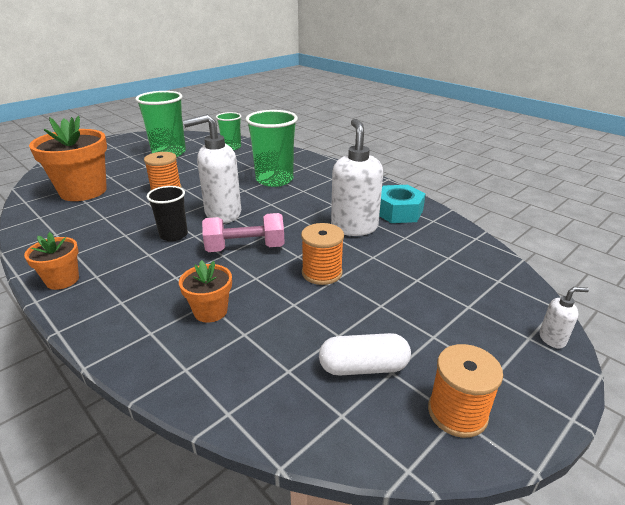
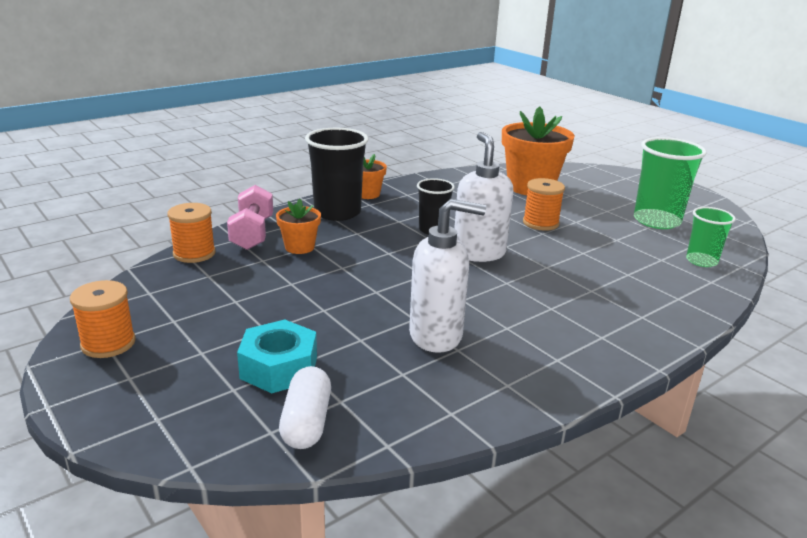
camera: 95 degrees right, 5 degrees down
pink dumbbell [202,213,285,252] -> pink dumbbell moved to [227,185,273,250]
green cup [245,110,298,187] -> none
orange spool [301,223,344,285] -> orange spool moved to [167,203,216,263]
white capsule [319,333,411,376] -> white capsule moved to [279,366,331,449]
turquoise nut [379,185,426,223] -> turquoise nut moved to [237,320,317,393]
white soap dispenser [539,287,589,348] -> none
none -> black cup [305,128,369,221]

